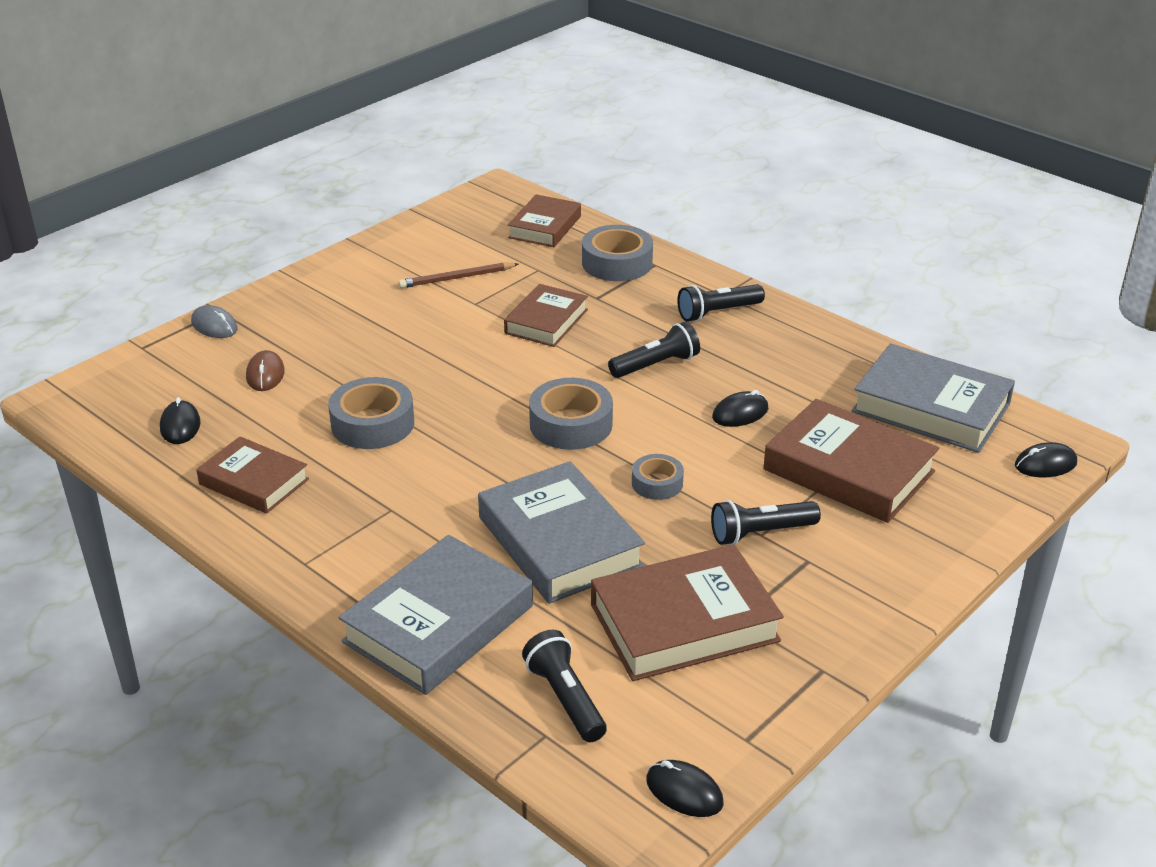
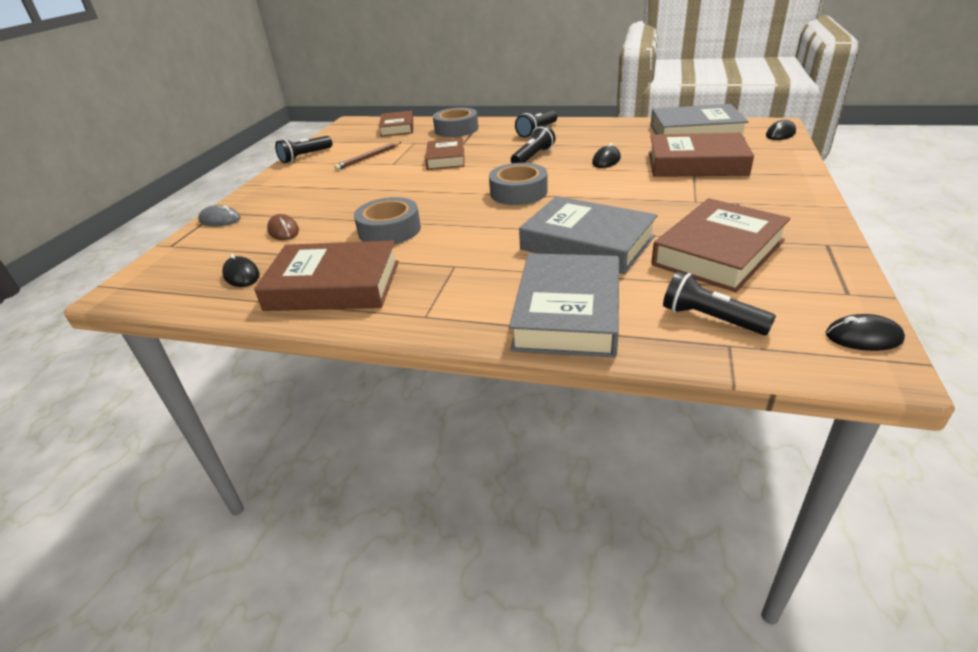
camera: 25 degrees left, 0 degrees up
brown book [196,436,309,514] -> brown book [254,241,399,311], size x1.59
grey tape [632,454,684,500] -> none
black flashlight [711,500,821,545] -> black flashlight moved to [275,136,332,163]

